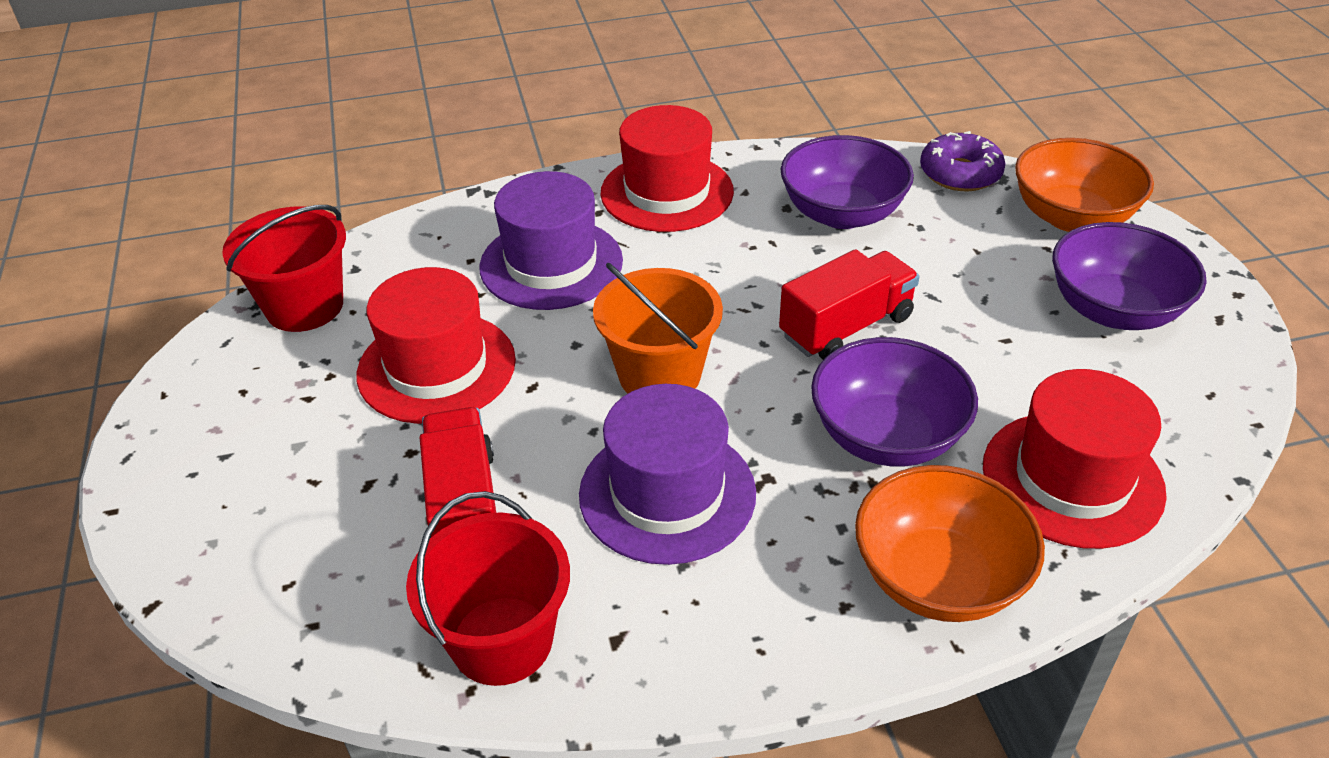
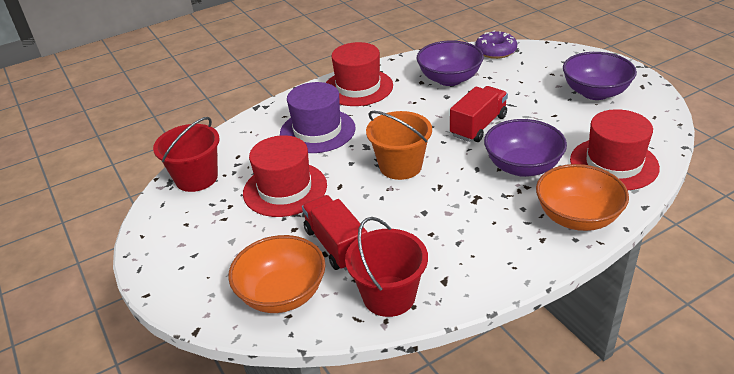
camera: 15 degrees left, 5 degrees down
purple hat [579,384,756,565] -> none
orange bowl [1015,138,1154,232] -> orange bowl moved to [228,235,325,313]

